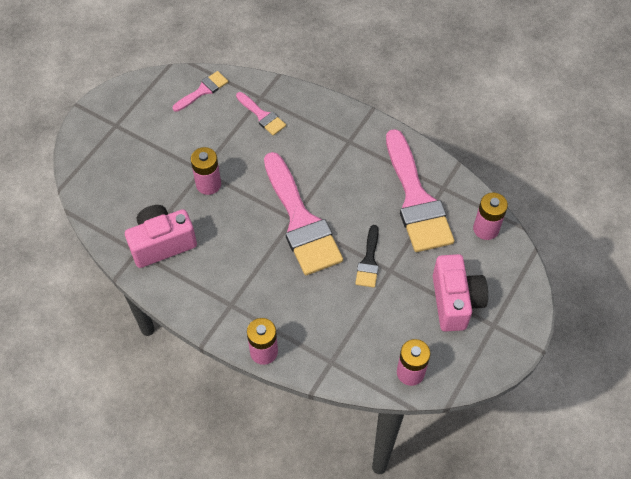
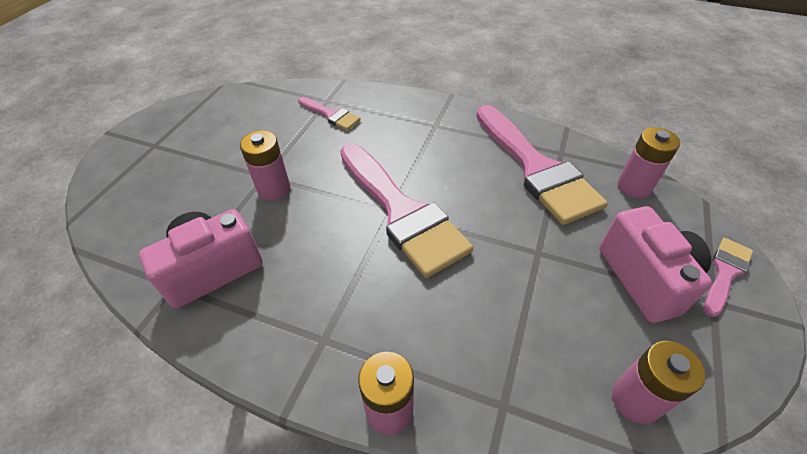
camera: 10 degrees left, 10 degrees down
pink brush [173,71,228,112] -> pink brush moved to [704,238,753,317]
black brush [355,225,379,288] -> none

